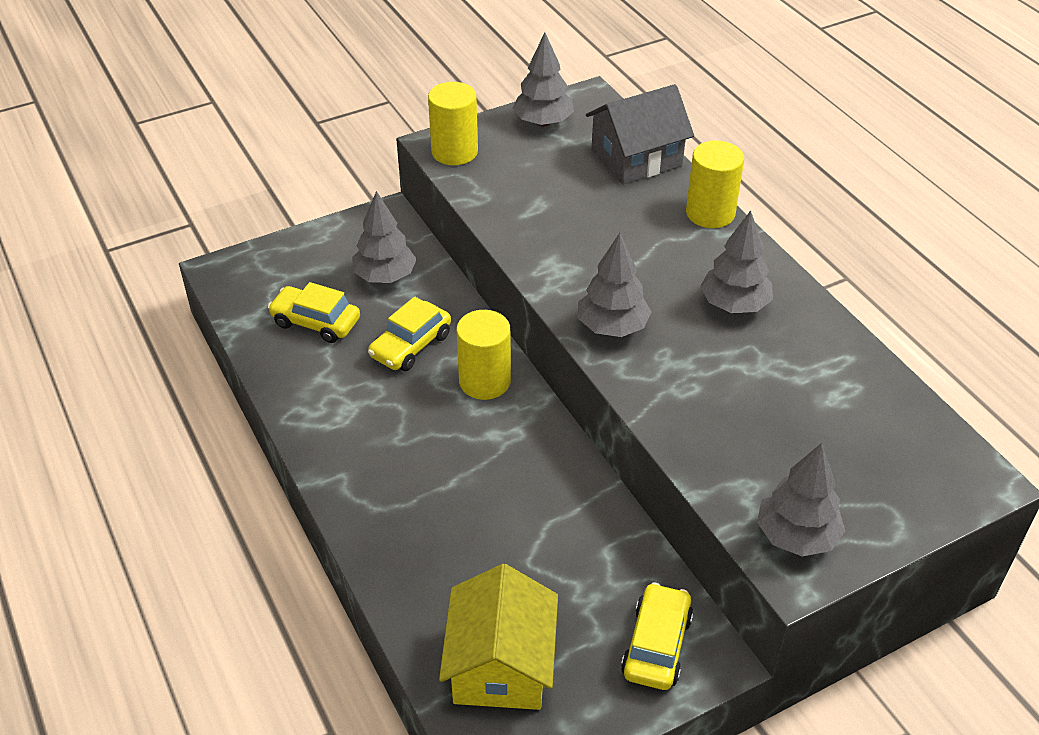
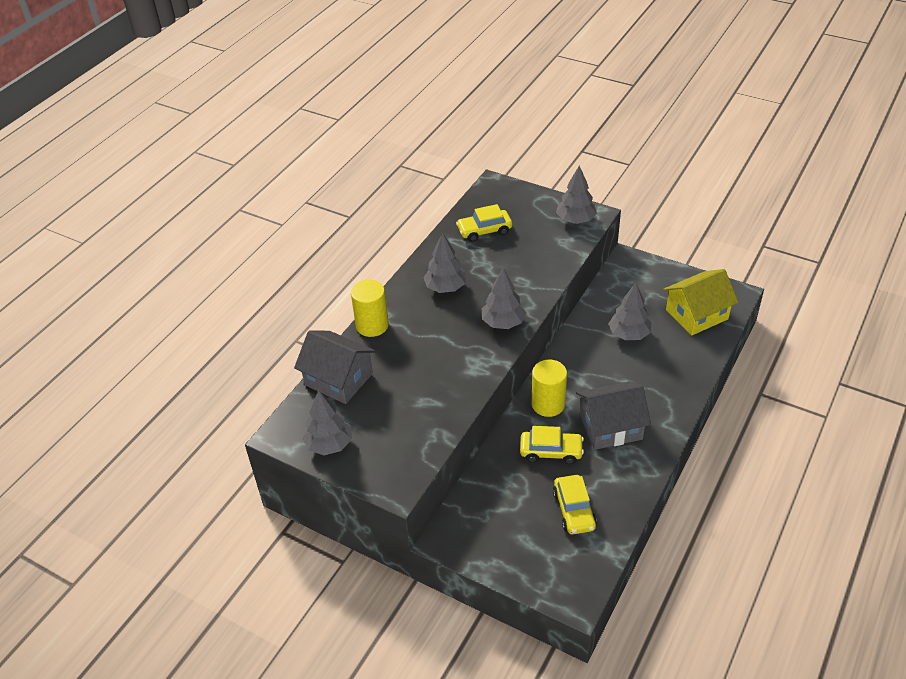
camera: 120 degrees left, 0 degrees up
grey tree [352,191,417,283] -> grey tree moved to [608,283,651,340]
yellow cylinder [428,82,478,165] -> none
yellow car [621,582,693,690] -> yellow car moved to [456,204,512,242]
none -> grey house [576,381,651,450]

